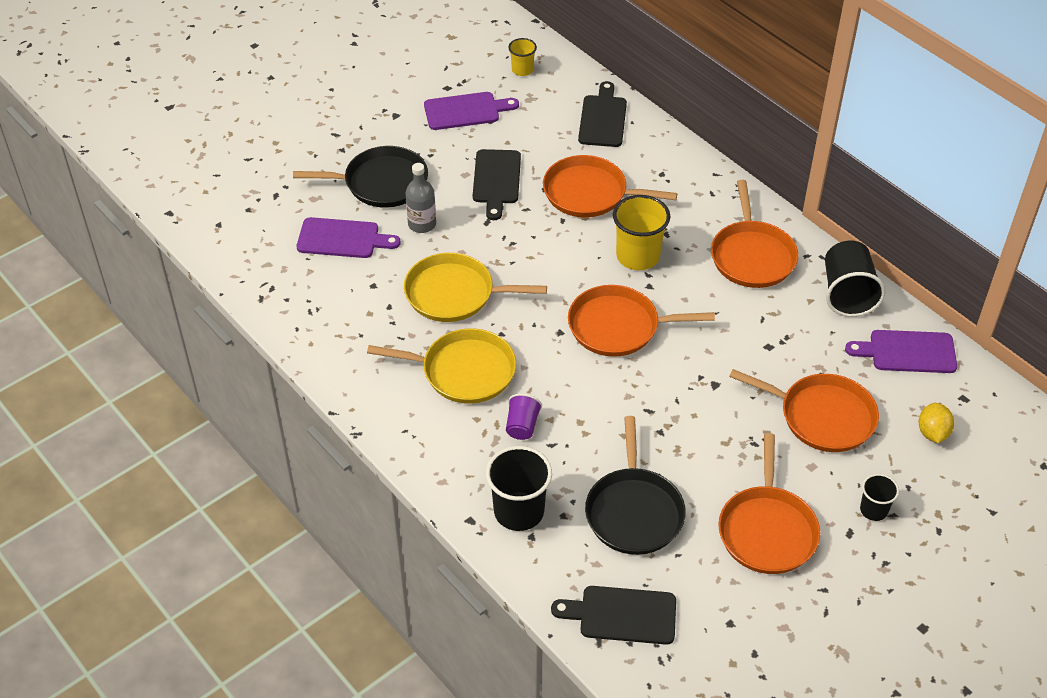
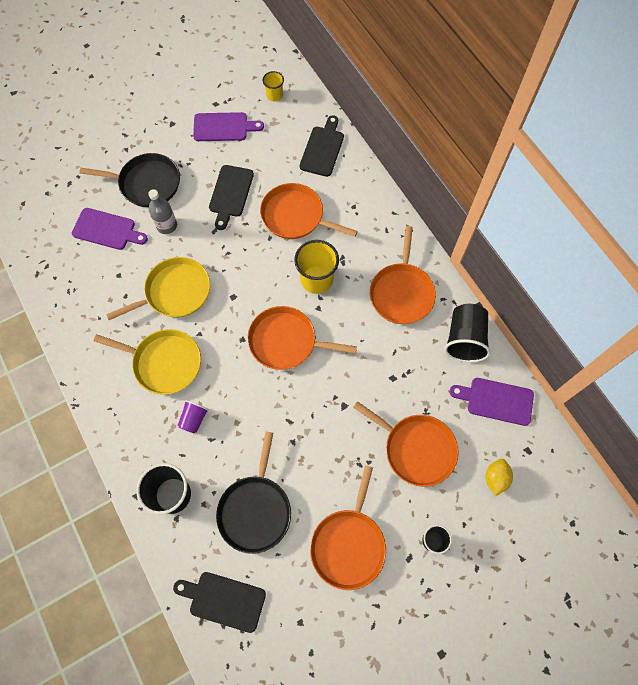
camera: 10 degrees right, 20 degrees up
yellow pan [404,253,547,322] -> yellow pan turned 135 degrees clockwise [106,257,210,320]

